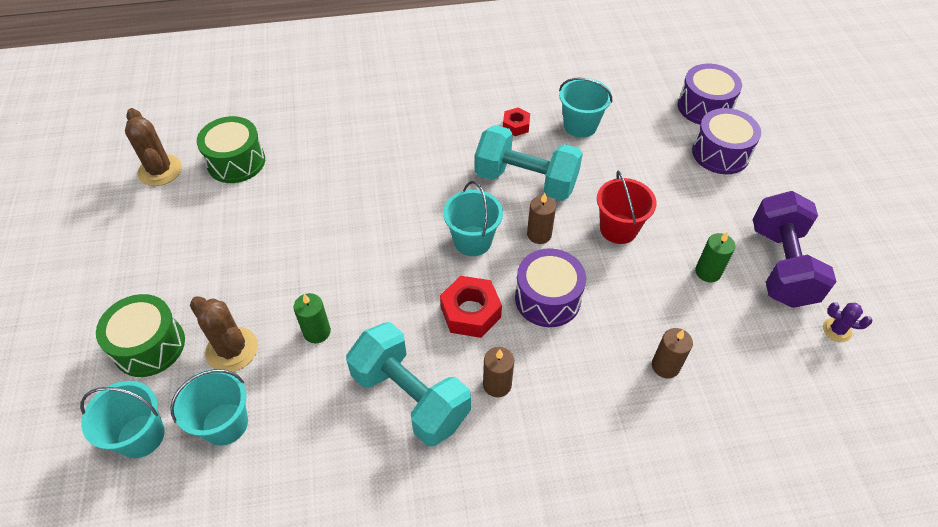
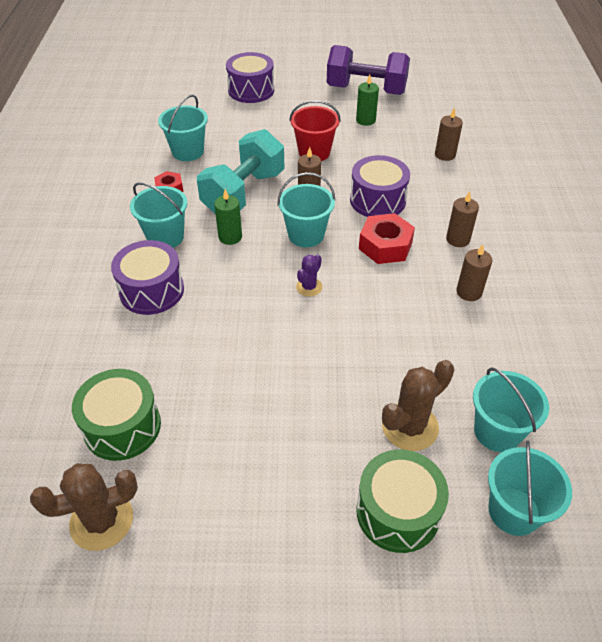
camera: 80 degrees left, 5 degrees down
green candle [294,293,331,343] -> green candle moved to [214,189,242,245]
turquoise dumbbell [346,322,471,446] -> brown candle [456,244,492,301]
purple drum [678,64,742,125] -> purple drum moved to [111,240,184,315]
purple cactus [823,302,872,342] -> purple cactus moved to [296,254,323,297]
none -> turquoise bucket [130,182,187,248]

